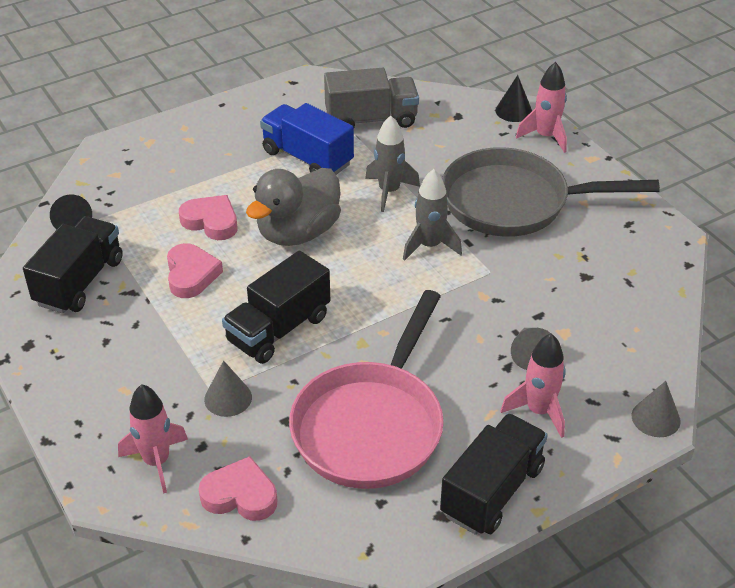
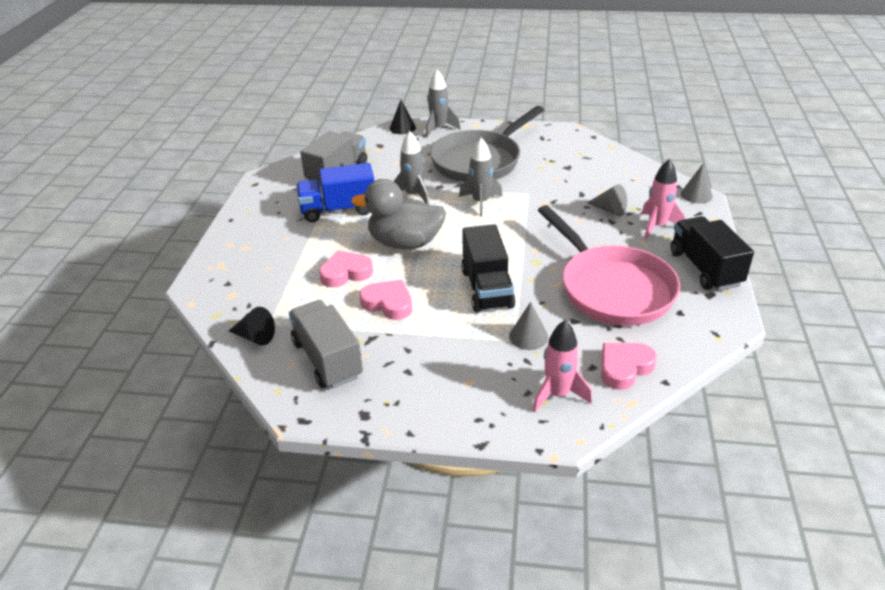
camera: 50 degrees left, 5 degrees down
black truck [23,216,123,313] -> grey truck [289,300,363,388]
grey duck [246,168,341,246] -> grey duck turned 105 degrees clockwise [351,179,446,249]
pink rocket [516,62,567,153] -> grey rocket [426,69,460,137]

